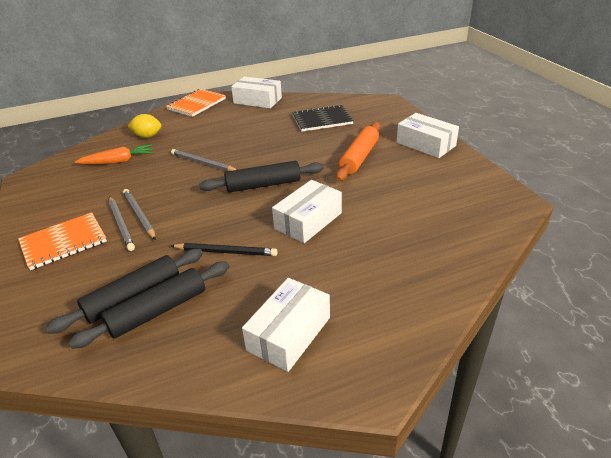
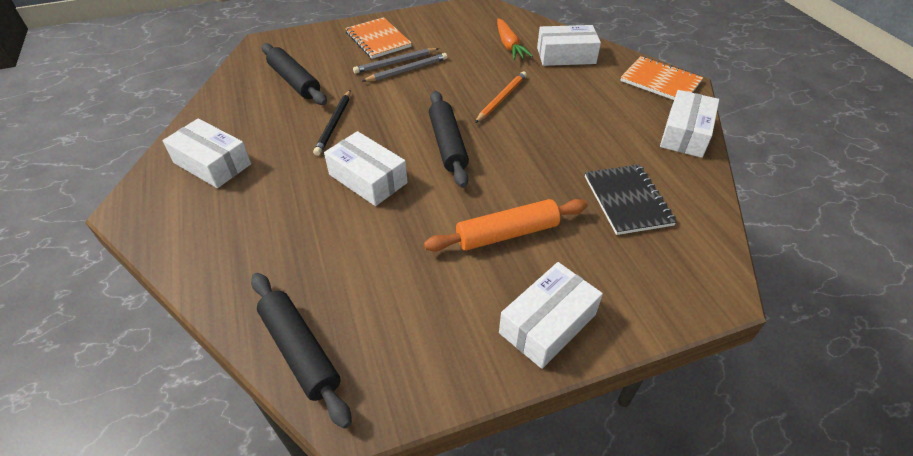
camera: 90 degrees right, 10 degrees up
black rolling pin [68,261,230,349] -> black rolling pin moved to [251,273,352,429]
yellow lemon [128,114,161,138] -> white box [537,25,601,66]
grey pencil [171,149,237,171] -> orange pencil [475,71,527,123]
orange rolling pin [336,122,380,181] -> orange rolling pin turned 45 degrees counterclockwise [424,199,588,252]

